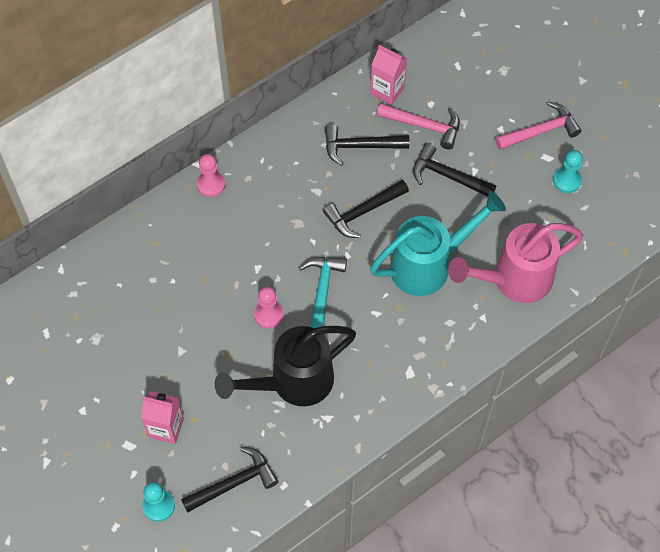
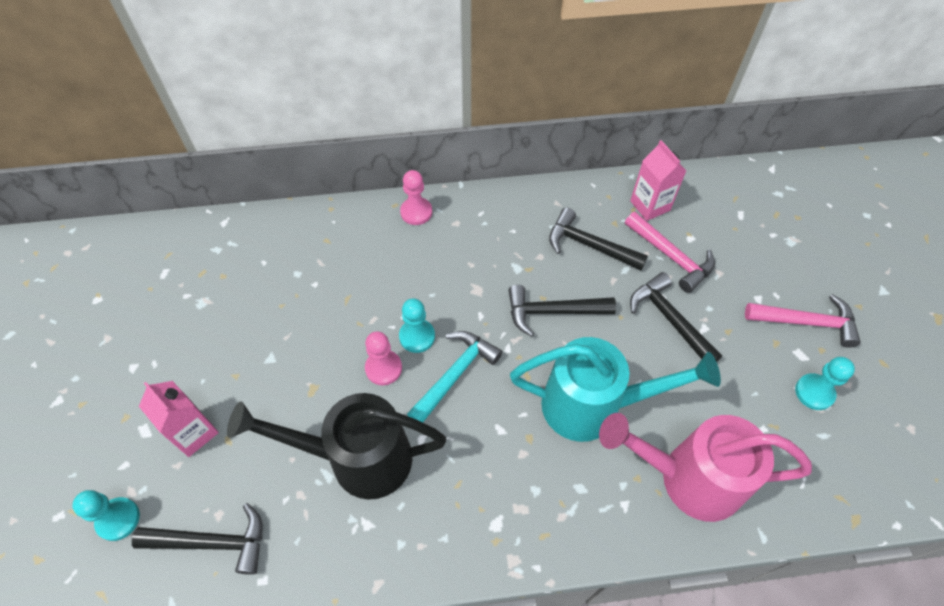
camera: 30 degrees right, 5 degrees down
none -> turquoise pawn [399,298,435,353]

